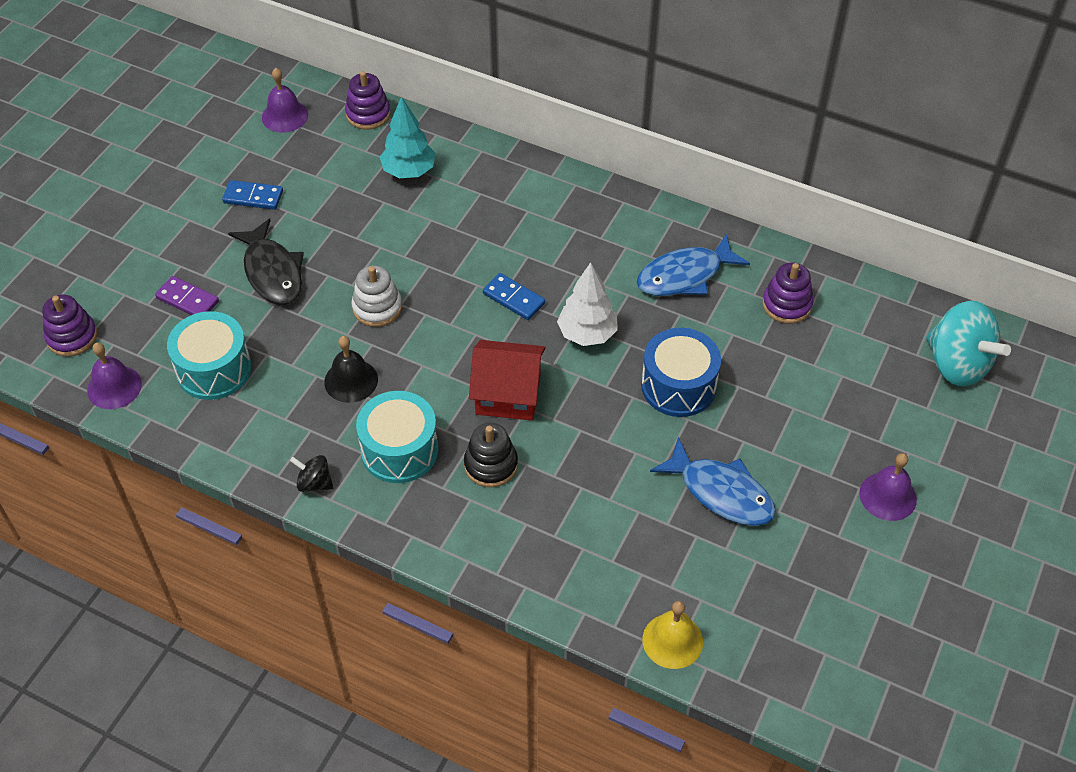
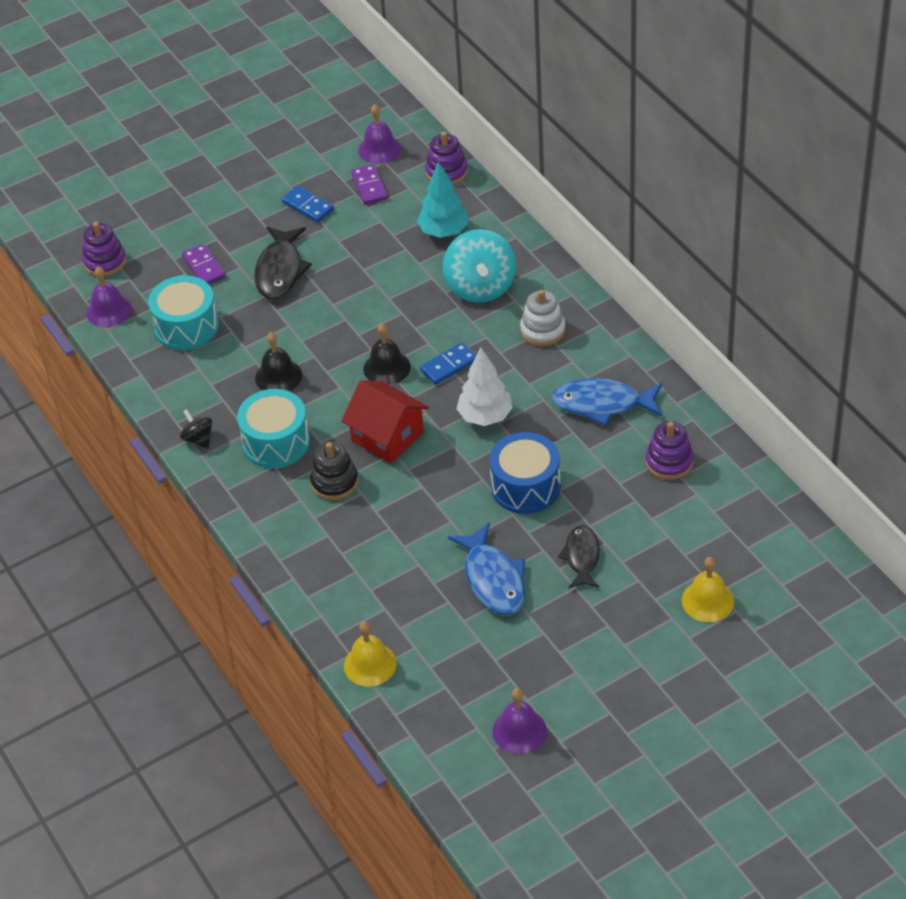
camera: 35 degrees right, 5 degrees down
white stacking toy [351,266,402,327] -> white stacking toy moved to [520,290,565,346]
blue domino [483,273,545,320] -> blue domino turned 75 degrees clockwise [420,342,476,385]
purple bell [859,453,917,521] -> purple bell moved to [492,688,547,754]
turquoise spinning top [926,301,1011,386] -> turquoise spinning top moved to [443,229,516,303]
none -> purple domino [351,164,388,205]
none -> black bell [363,323,411,385]
none -> black fish [558,525,600,588]
none -> yellow bell [682,557,734,622]

